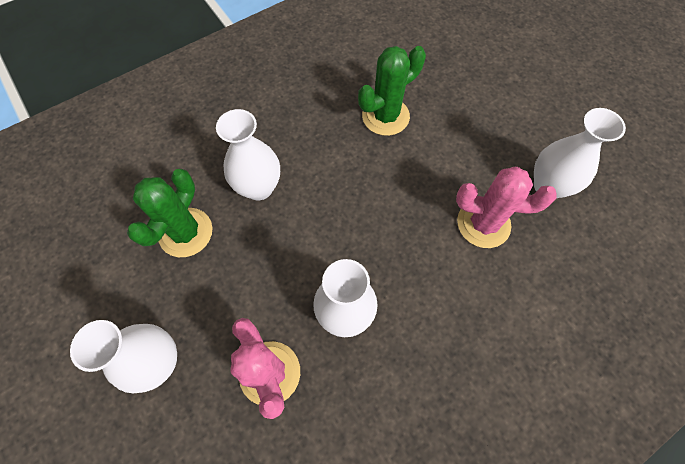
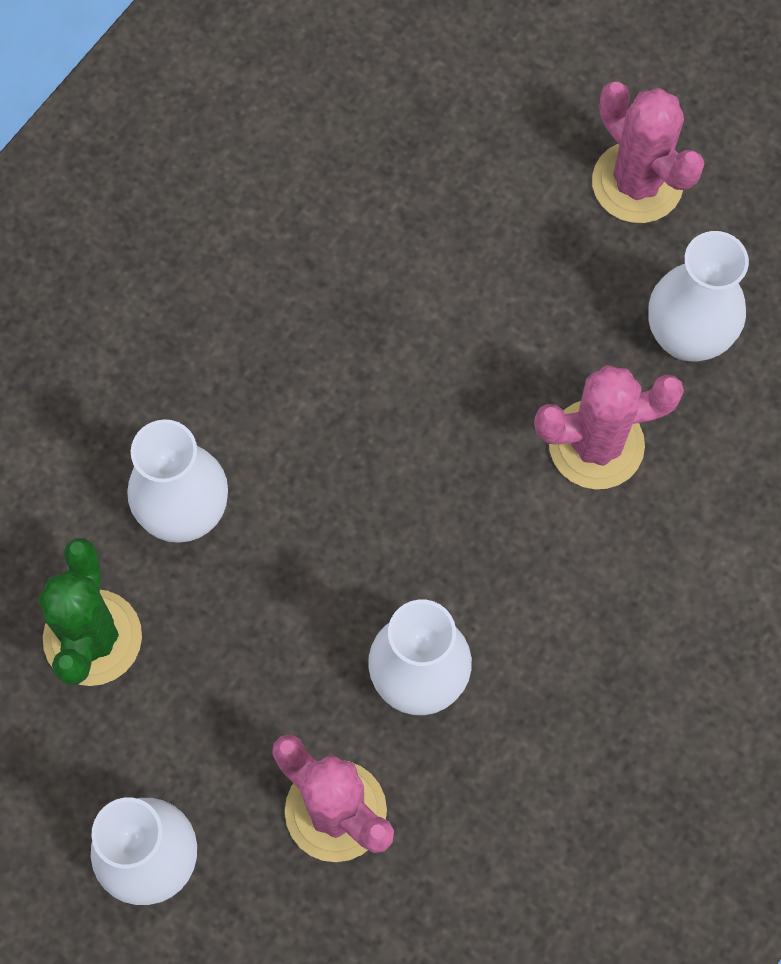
camera: 20 degrees left, 5 degrees up
green cactus [358,46,426,136] -> none
none -> pink cactus [592,82,704,223]

